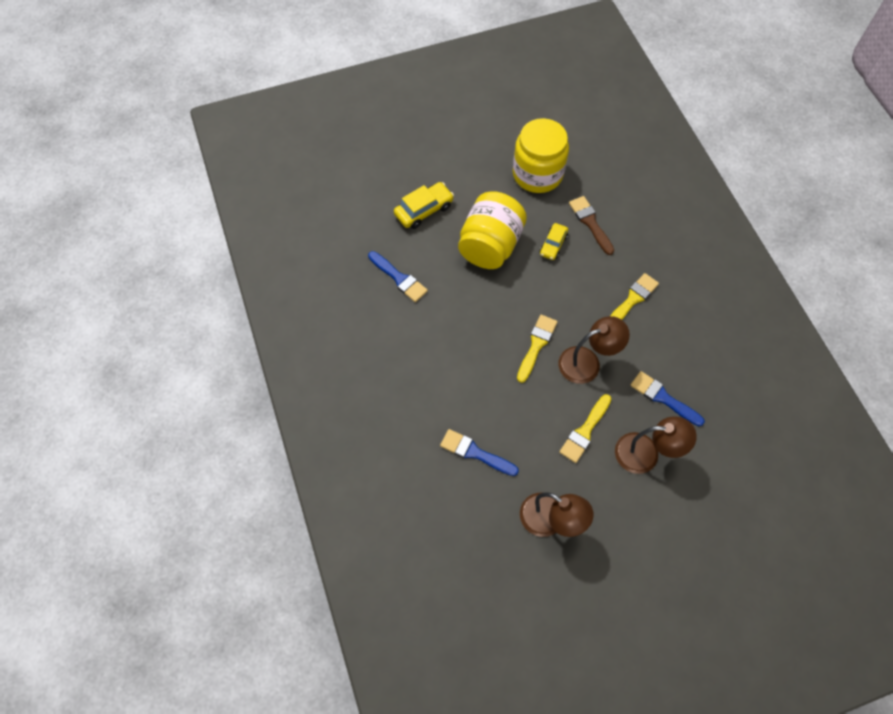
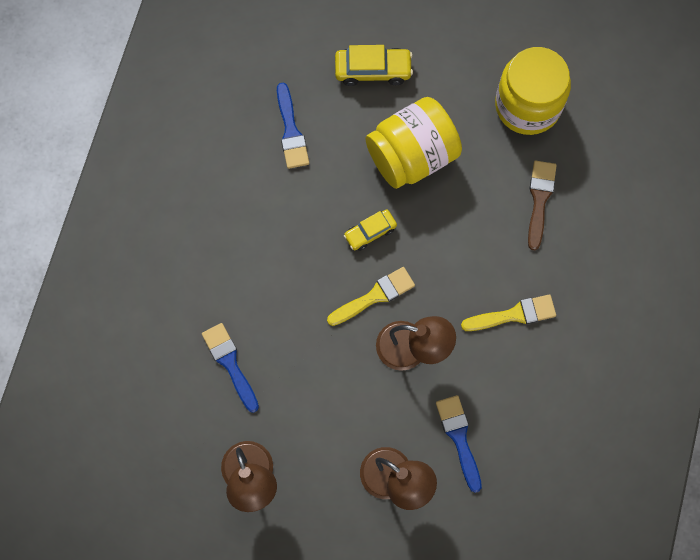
camera: 35 degrees right, 10 degrees up
yellow car [540,223,568,260] -> yellow car moved to [344,210,397,251]
yellow brush [559,394,611,463] -> none

